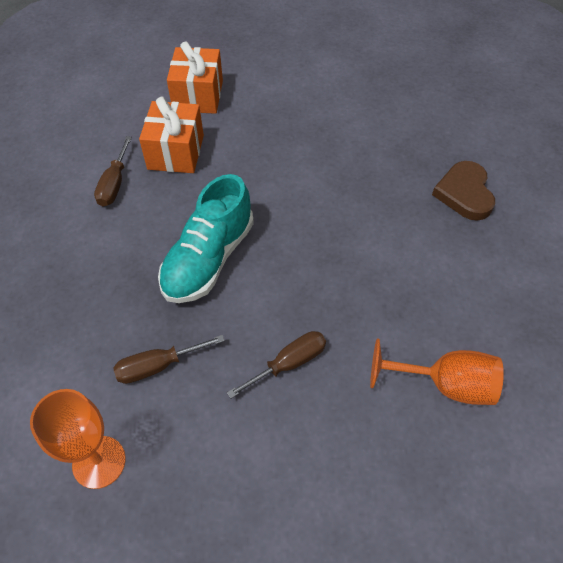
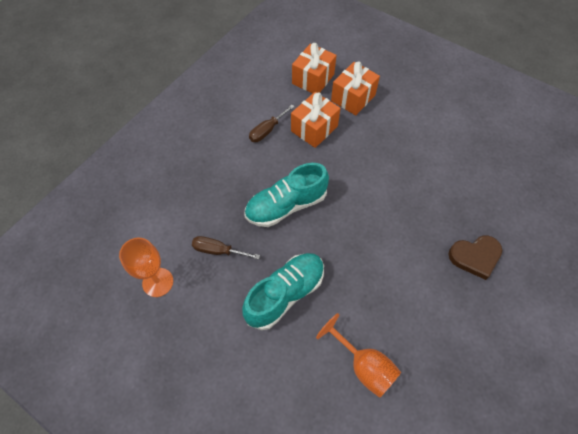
camera: 35 degrees right, 5 degrees up
brown screwdriver [227,331,326,399] -> turquoise shoe [242,253,324,330]
brown heart [432,161,495,221] -> brown heart turned 135 degrees counterclockwise [448,236,502,280]
none -> orange gift [292,43,337,93]

